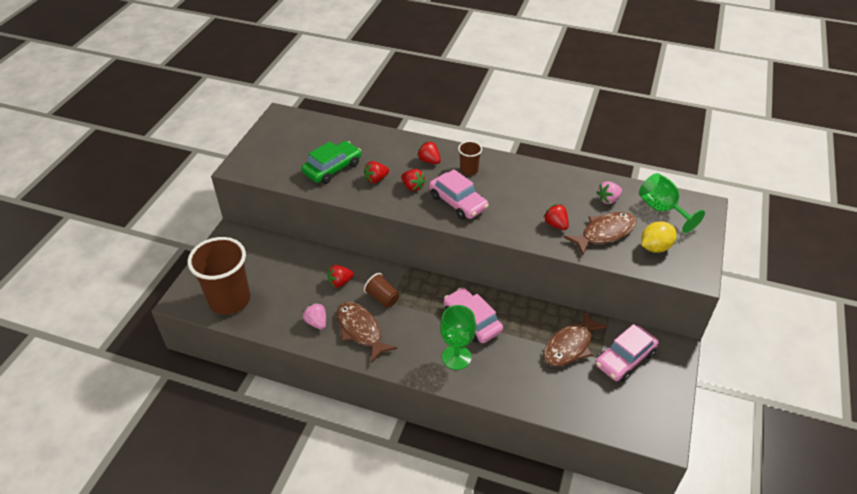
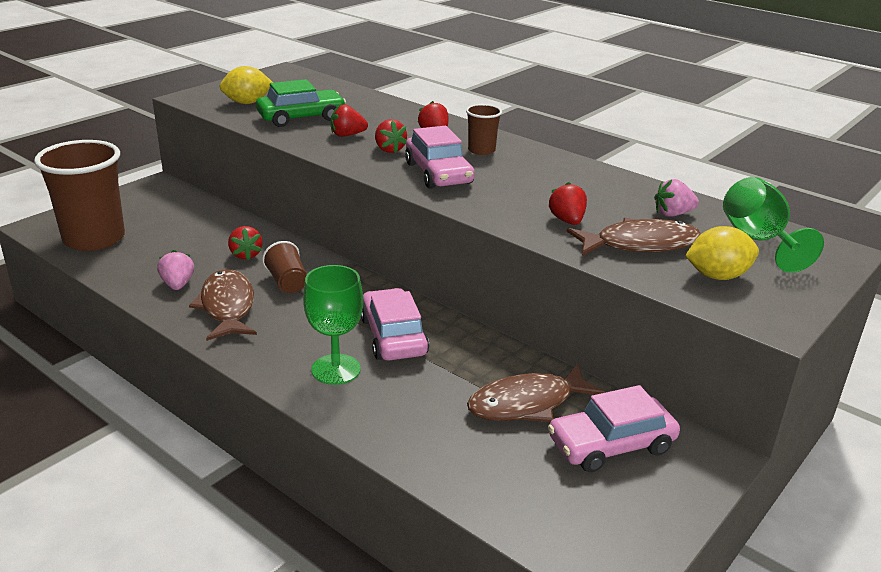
camera: 20 degrees right, 15 degrees down
red strawberry [327,265,354,287] -> red strawberry turned 105 degrees counterclockwise [228,226,263,260]
none -> yellow lemon [219,66,273,104]

